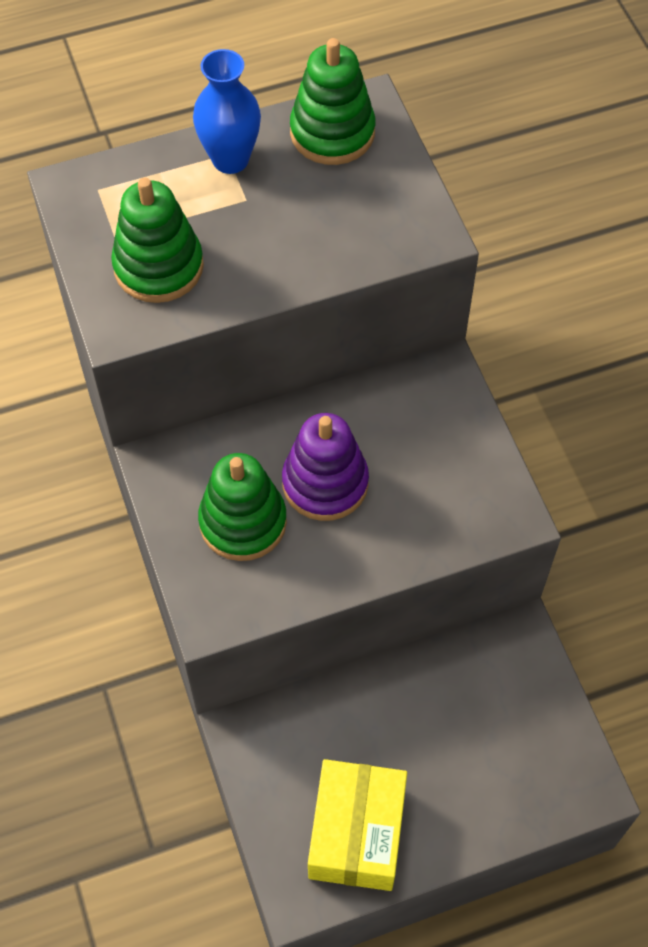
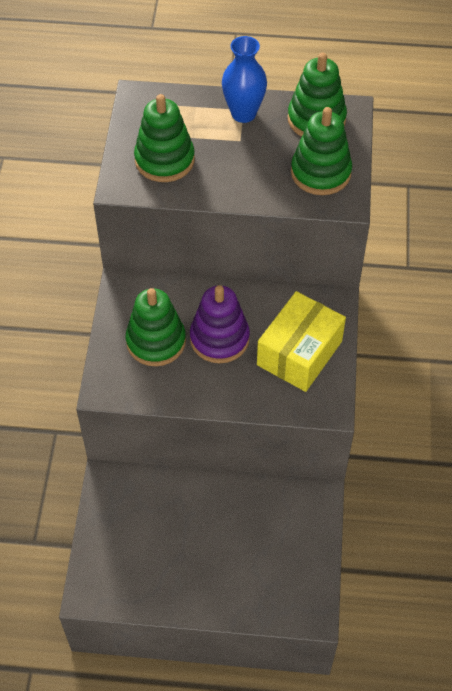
camera: 25 degrees right, 5 degrees down
yellow box [308,759,407,891] -> yellow box moved to [257,291,346,392]
none -> green stacking toy [291,107,352,195]

